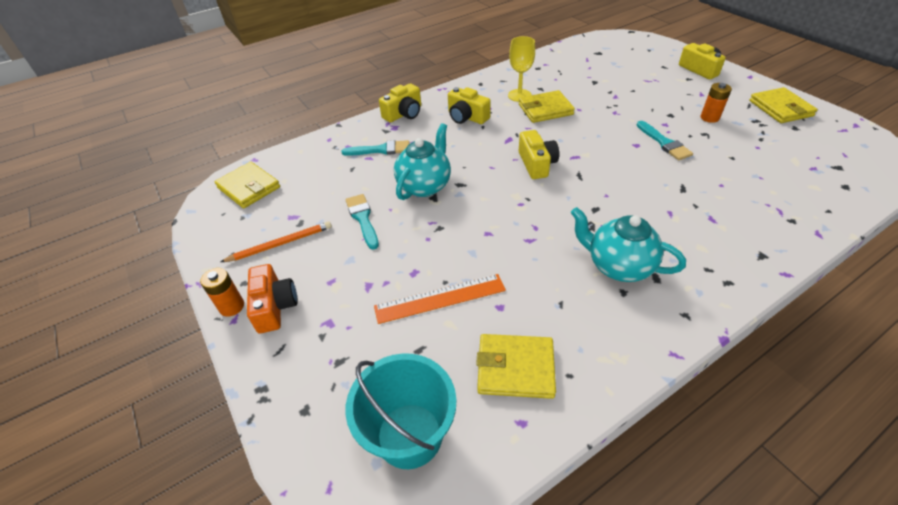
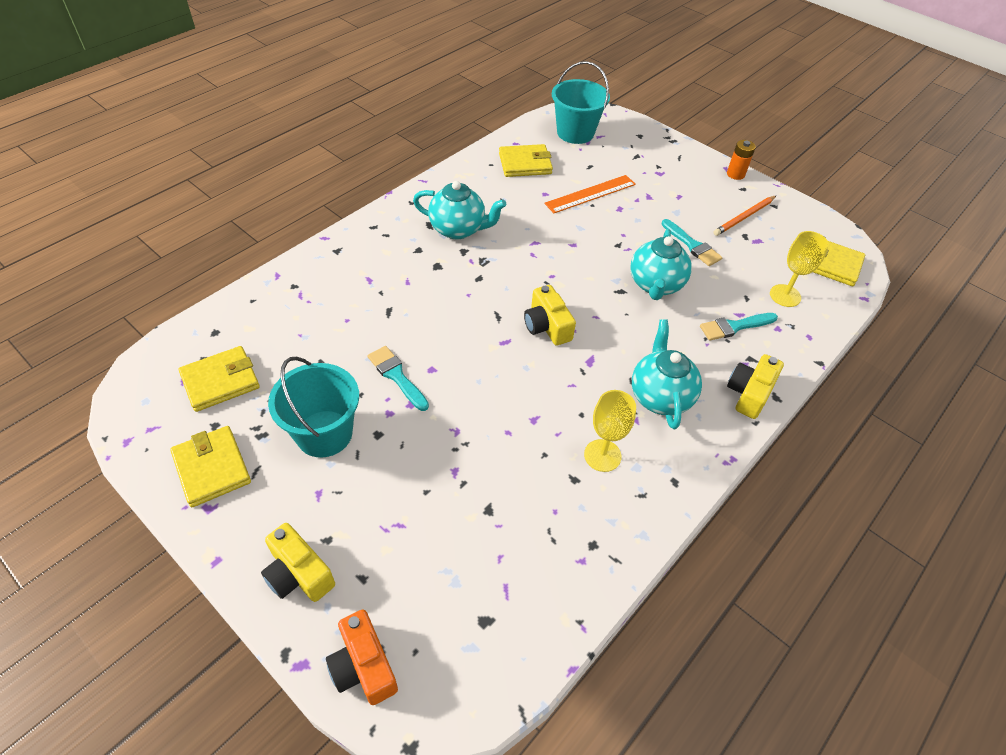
camera: 160 degrees right, 5 degrees up
orange camera [247,264,298,333] -> orange camera moved to [326,610,398,705]
yellow camera [448,87,491,124] -> turquoise teapot [632,319,702,429]
yellow wallet [519,90,575,123] -> yellow wallet moved to [179,346,260,412]
orange battery [701,83,732,123] -> turquoise bucket [268,357,359,458]
none -> yellow goblet [770,231,829,307]

